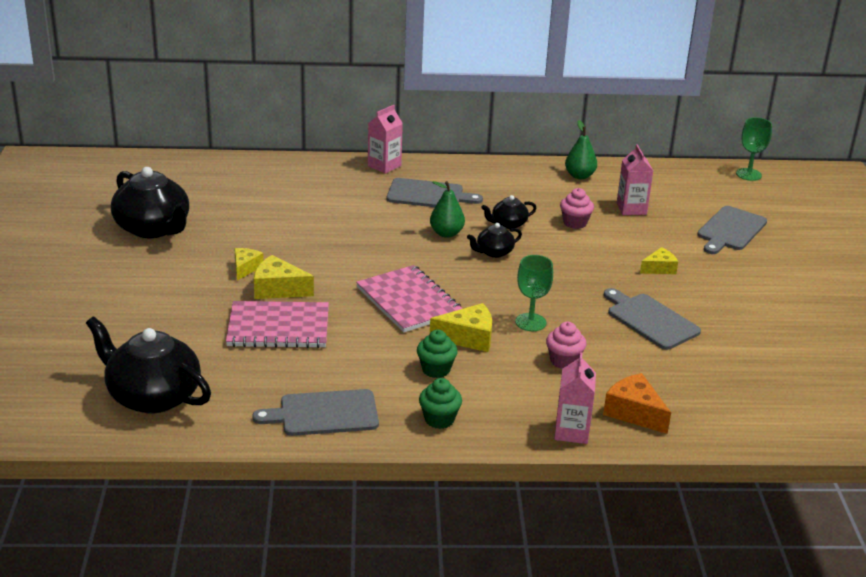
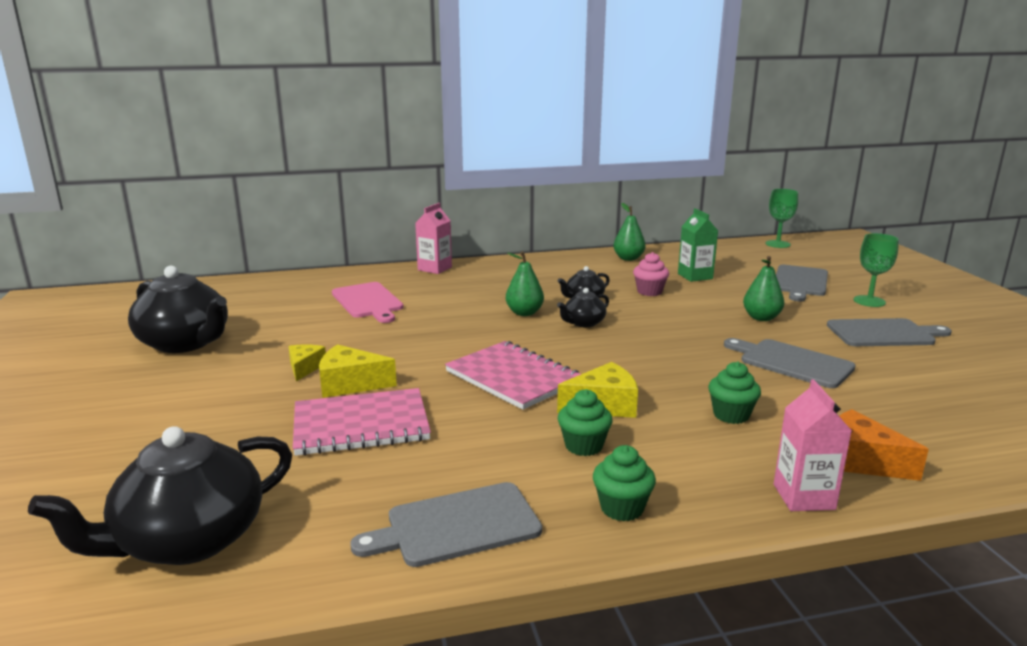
camera: 10 degrees left, 10 degrees down
black teapot [86,317,211,414] -> black teapot turned 60 degrees counterclockwise [28,426,292,565]
grey cutting board [387,178,483,207] -> grey cutting board moved to [827,318,952,346]
green goblet [515,255,553,331] -> green goblet moved to [854,233,899,307]
pink cupcake [546,322,586,369] -> green cupcake [708,362,761,424]
pink carton [617,144,653,215] -> green carton [678,208,718,282]
yellow cheese [640,247,678,274] -> green pear [743,256,784,321]
none -> pink cutting board [332,282,404,323]

